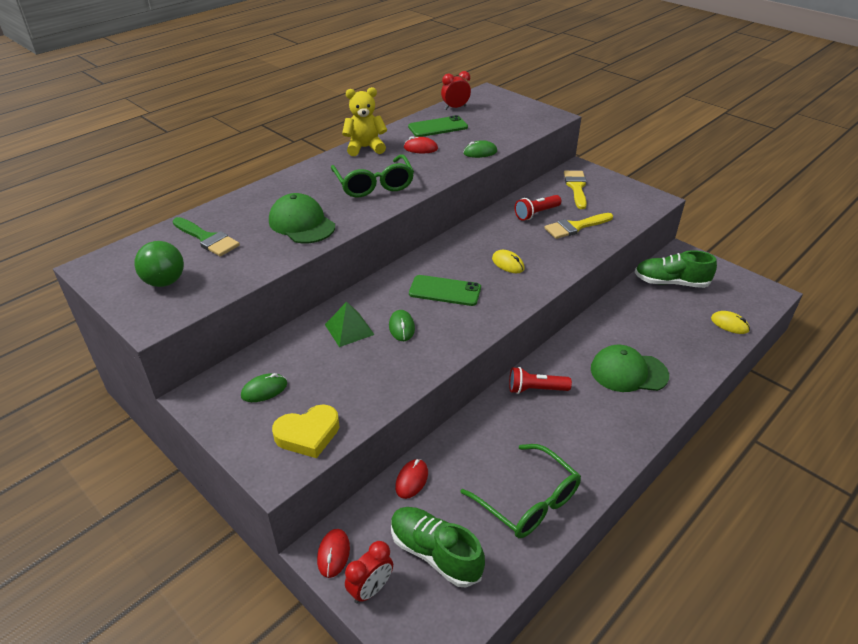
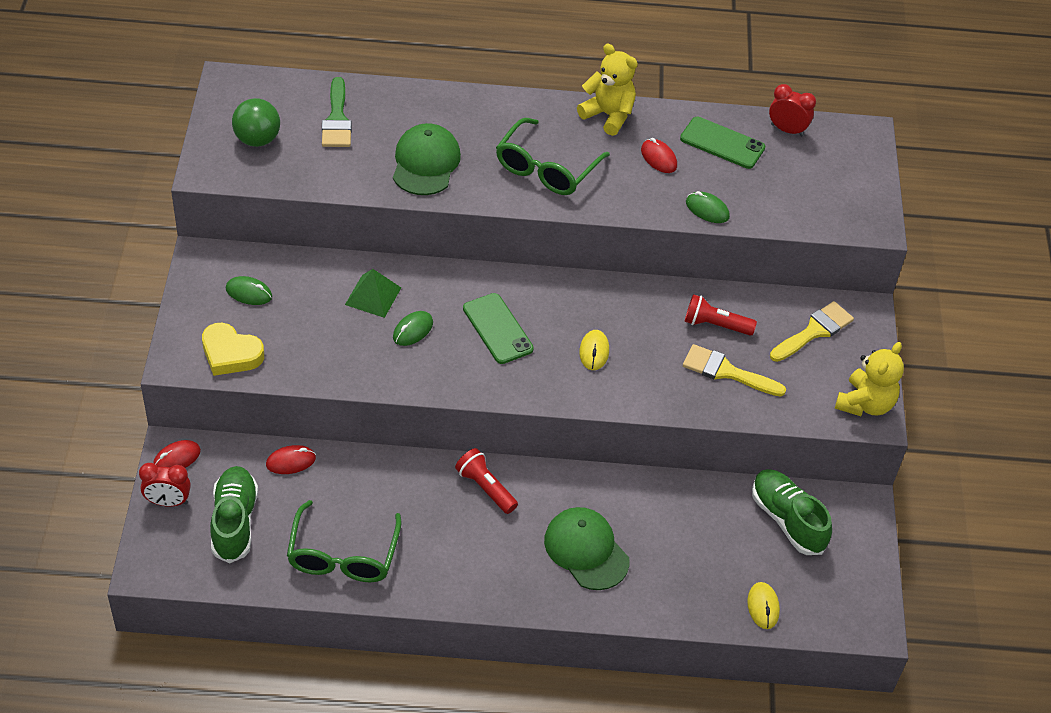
camera: 45 degrees right, 10 degrees up
none -> yellow teddy bear [835,342,904,416]

